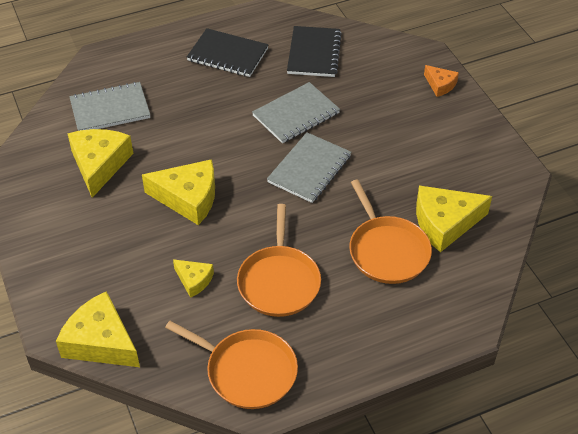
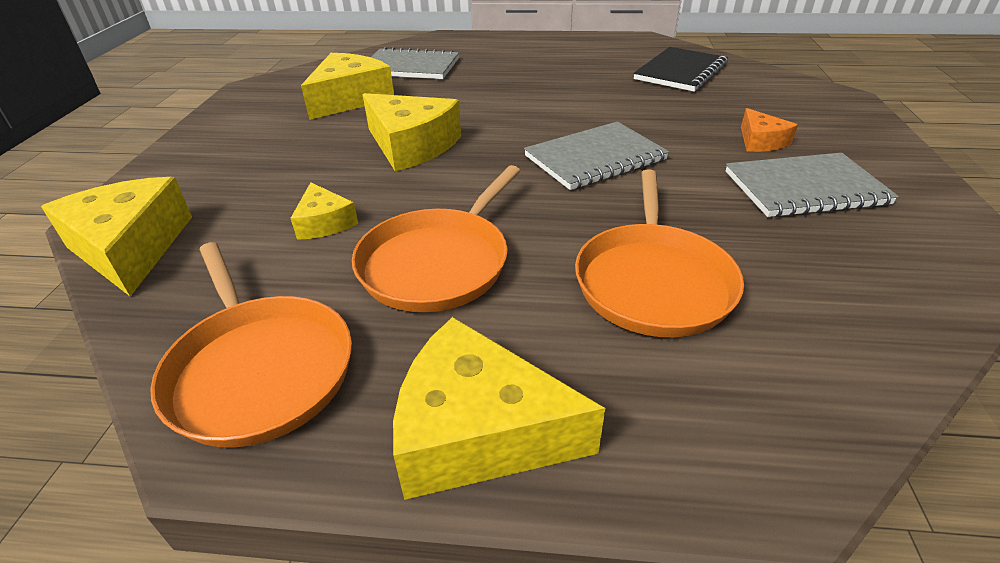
camera: 30 degrees right, 10 degrees down
black notebook [187,28,269,77] -> none
grey notebook [252,82,340,143] -> grey notebook moved to [726,153,899,217]
yellow cheese [416,185,492,252] -> yellow cheese moved to [393,317,605,500]
orange cheese [424,65,459,97] -> orange cheese moved to [741,108,798,152]

